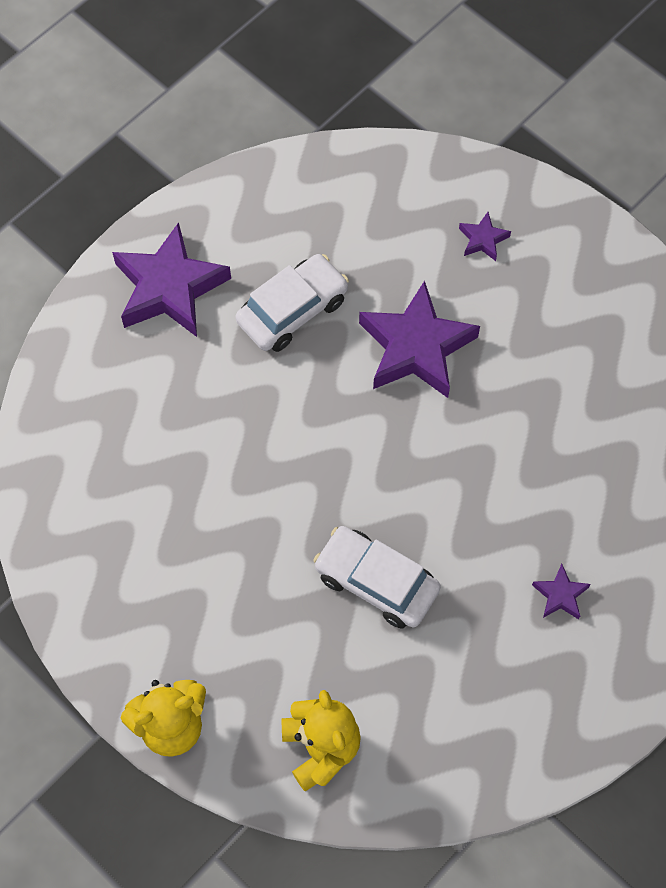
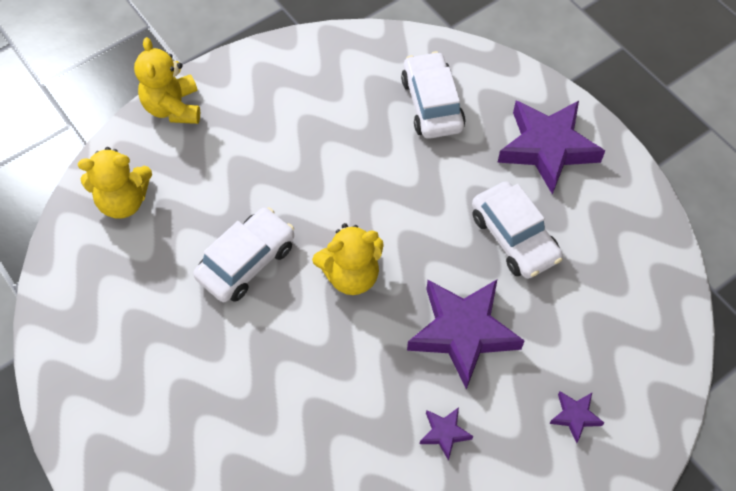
camera: 100 degrees right, 5 degrees down
purple star [532,564,591,619] -> purple star moved to [420,407,473,461]
none -> yellow teddy bear [312,223,384,295]
none -> white car [401,51,465,139]

